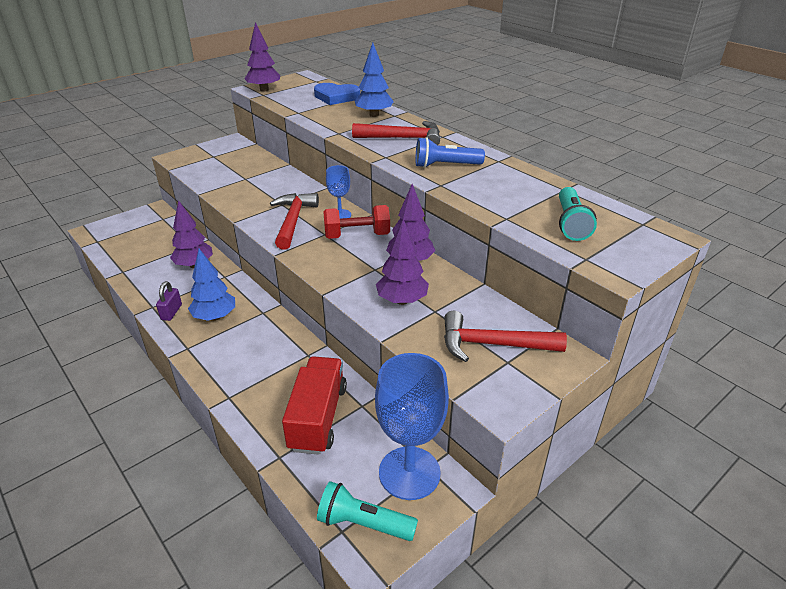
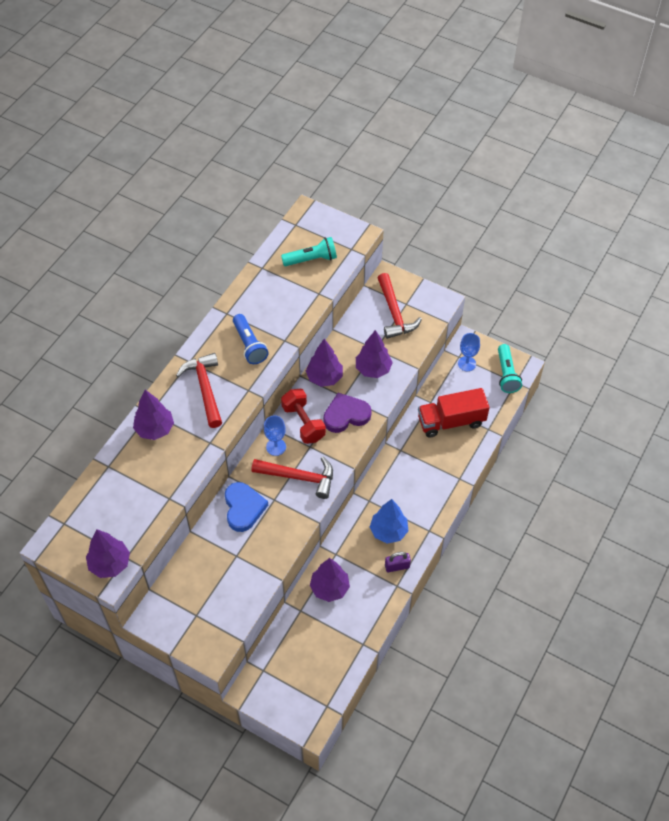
camera: 110 degrees left, 20 degrees up
red hammer [270,193,319,250] -> red hammer turned 150 degrees counterclockwise [251,457,333,499]
blue heart [314,83,360,105] -> blue heart moved to [225,482,268,532]
blue tree [355,43,394,117] -> purple tree [133,390,174,440]
blue goblet [375,353,449,500] -> blue goblet [458,333,480,371], size x0.51
none -> purple heart [323,393,372,433]

